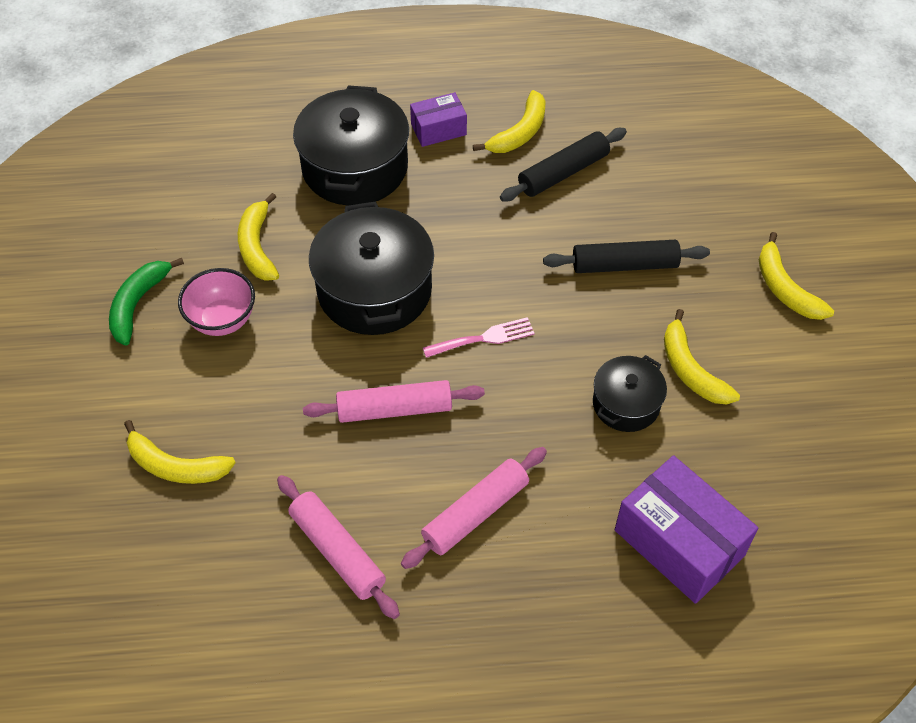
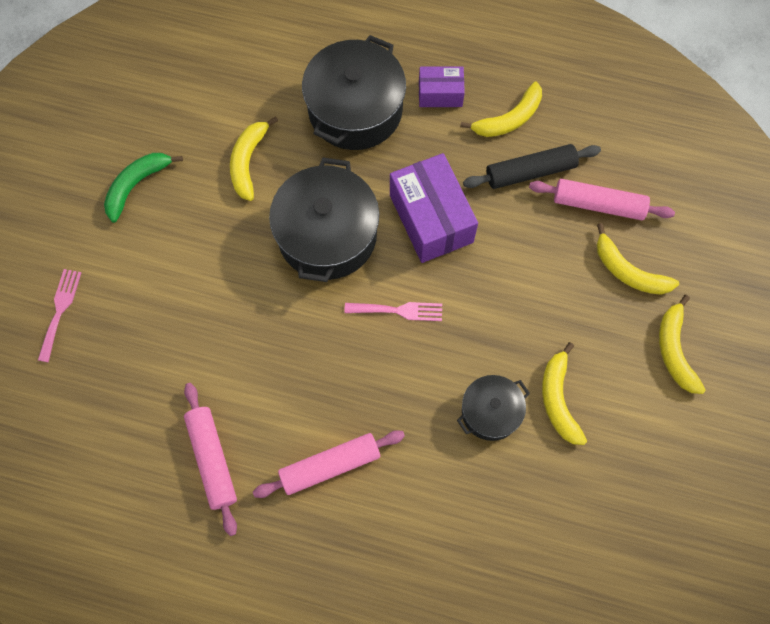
camera: 20 degrees right, 15 degrees up
yellow banana [124,420,236,484] -> yellow banana moved to [597,223,679,295]
pink bowl [178,268,255,336] -> none
pink rolling pin [303,380,485,423] -> pink rolling pin moved to [529,179,675,220]
black rolling pin [543,240,710,273] -> none
purple box [615,455,758,604] -> purple box moved to [390,153,478,263]
none -> pink fork [38,269,81,362]

